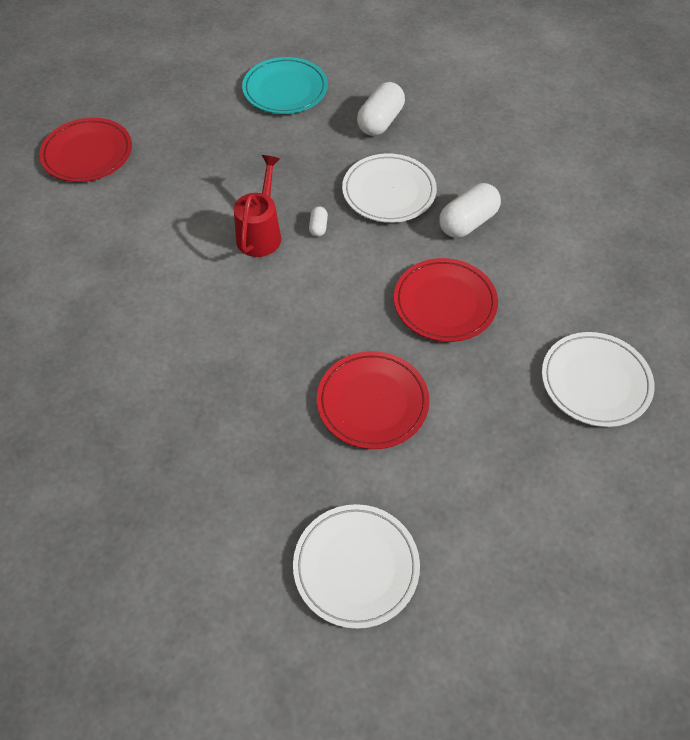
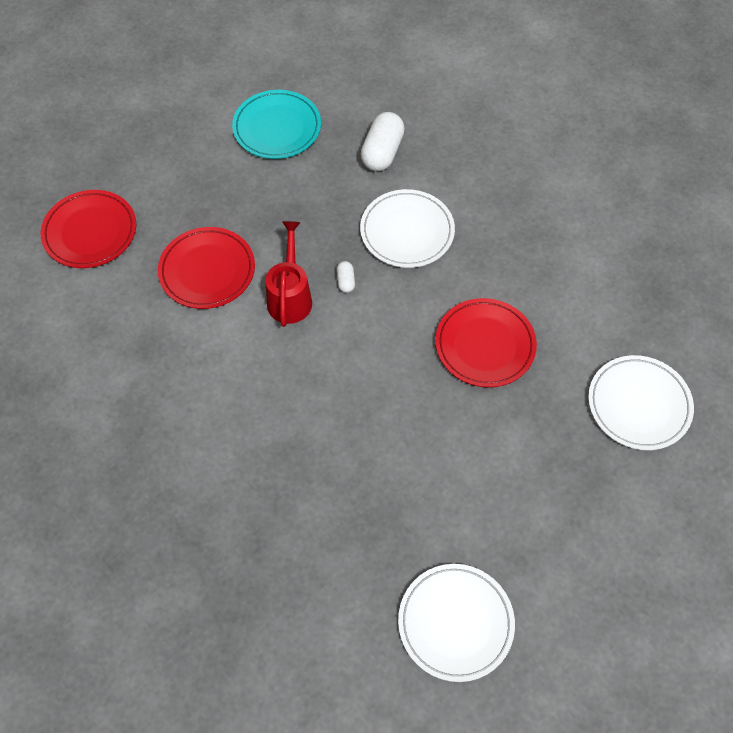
camera: 10 degrees left, 5 degrees up
red plate [317,351,429,449] -> red plate moved to [158,227,255,309]
white capsule [439,183,501,238] -> none

